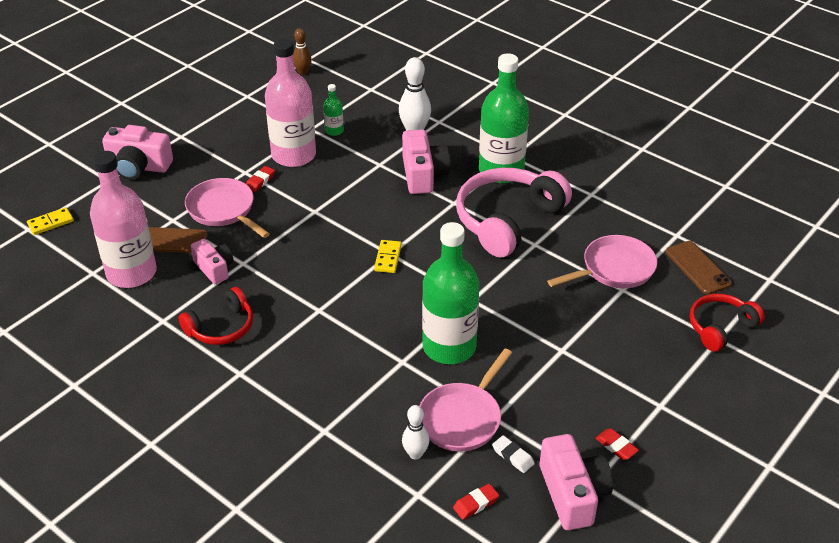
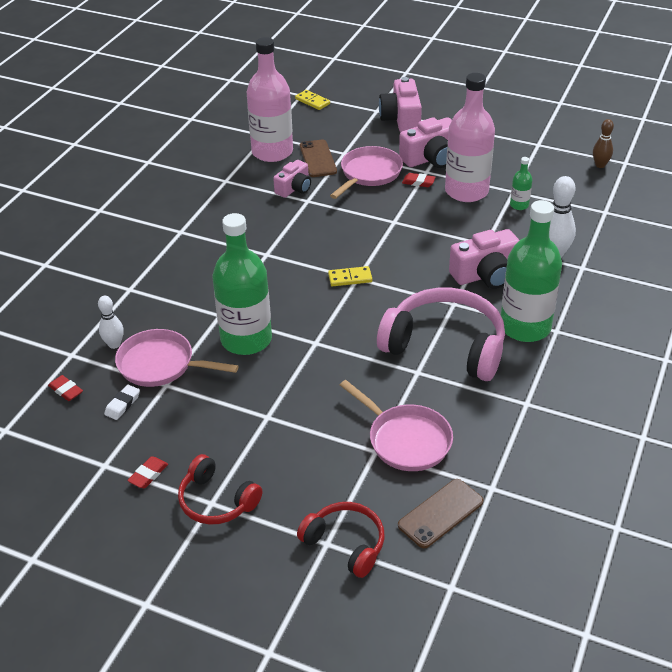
camera: 75 degrees right, 0 degrees up
red headphones [178,287,253,345] -> red headphones moved to [178,454,262,525]
pink camera [540,434,613,530] -> pink camera moved to [399,117,452,168]

